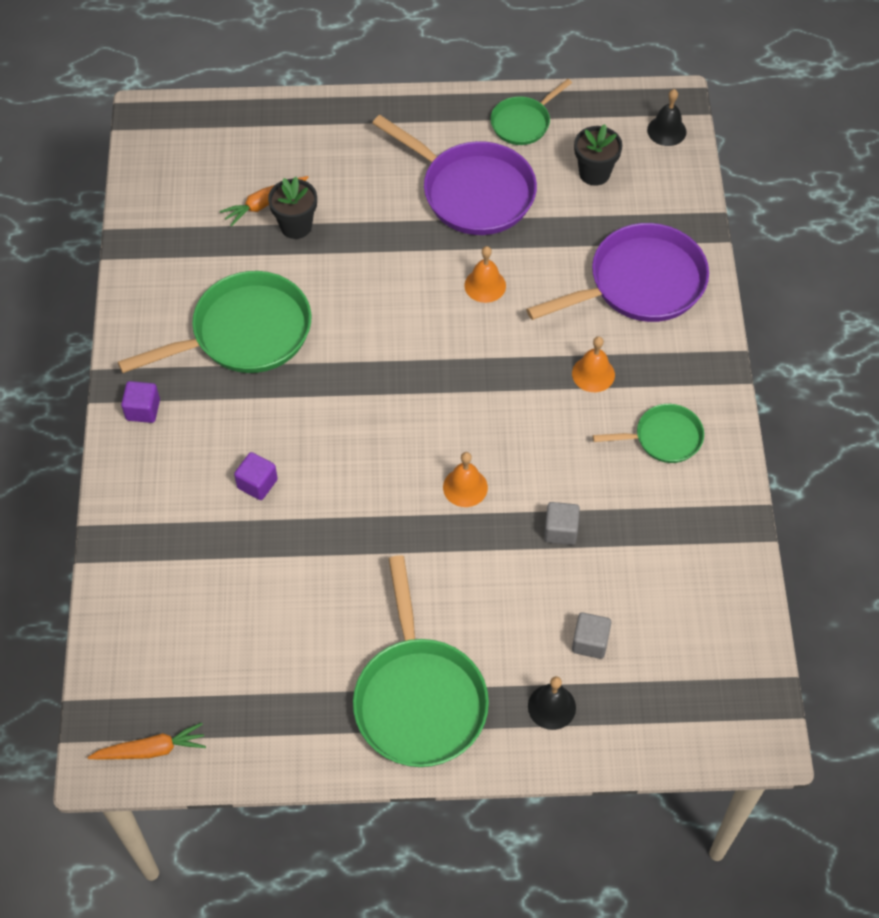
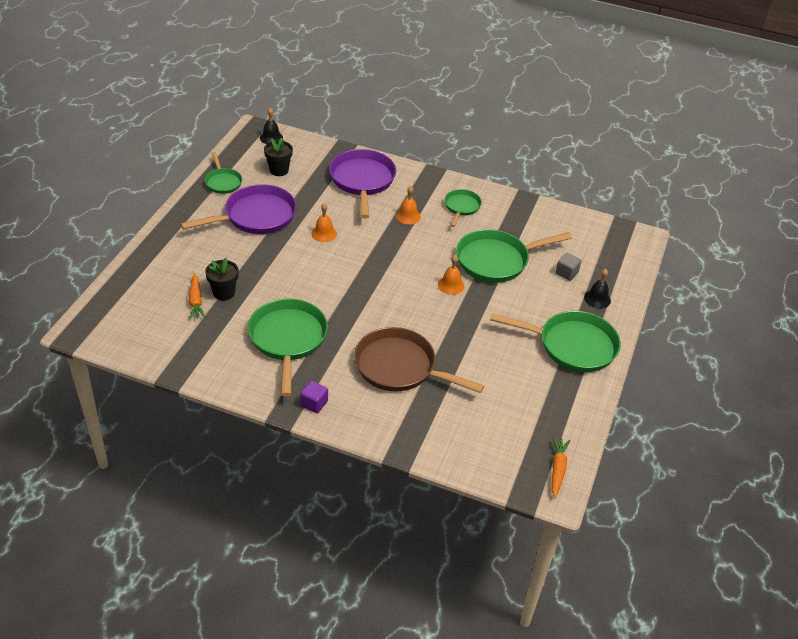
camera: 70 degrees left, 15 degrees down
purple cube [234,452,278,500] -> brown pan [354,327,484,393]
grey cube [544,502,580,545] -> green pan [456,229,572,283]

